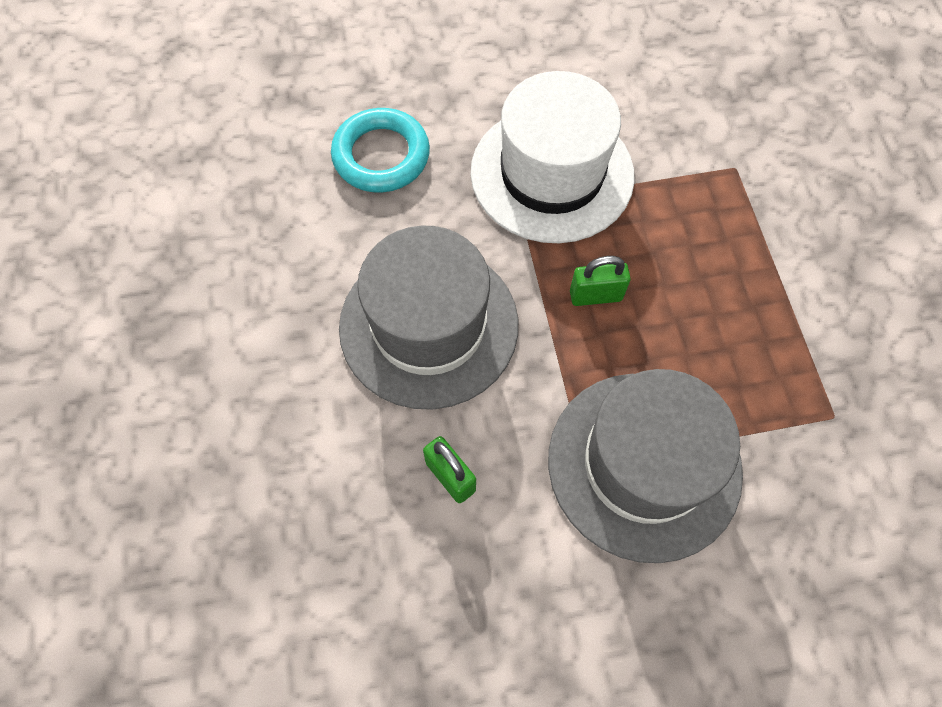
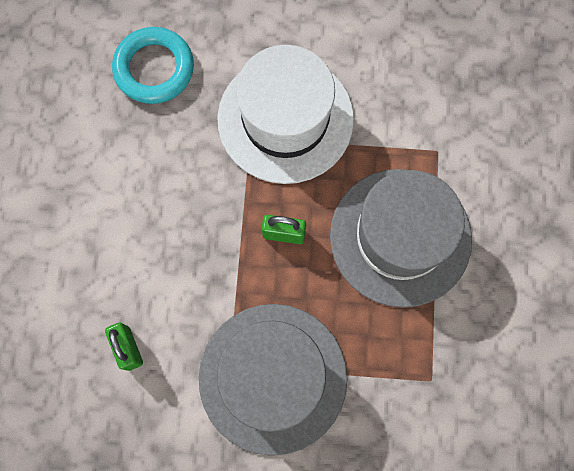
camera: 15 degrees right, 10 degrees up
grey hat [339,225,518,410] -> grey hat moved to [330,169,472,308]

